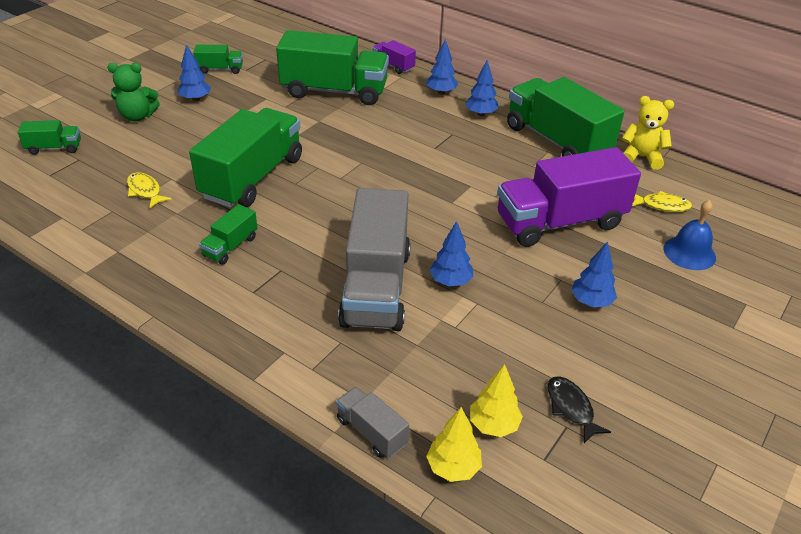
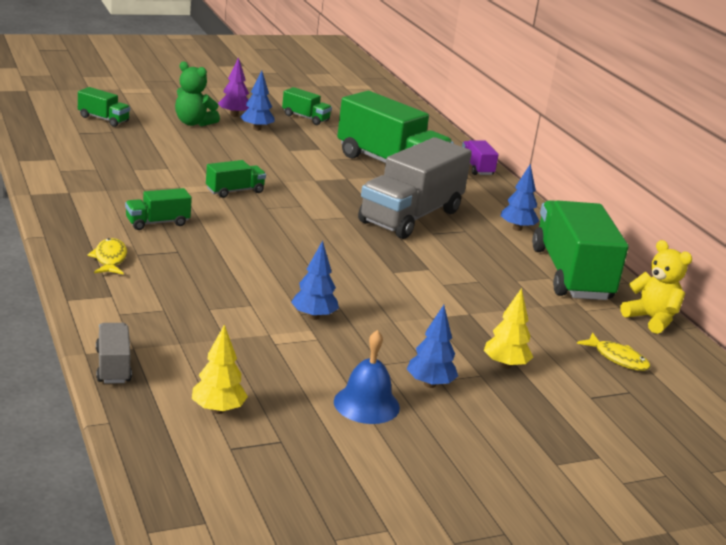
camera: 30 degrees right, 15 degrees down
yellow fish [127,172,172,208] -> yellow fish moved to [87,238,127,274]
green truck [189,108,302,208] -> green truck [206,160,266,198], size x0.45
grey truck [338,188,410,331] -> grey truck moved to [358,137,472,239]
yellow tree [426,407,482,482] -> yellow tree moved to [484,288,533,369]
blue tree [427,39,459,95] -> none
purple truck [497,147,641,247] -> none
black fish [548,376,611,443] -> none
blue bell [663,200,716,270] -> blue bell moved to [334,330,400,424]
none -> purple tree [218,57,249,117]

